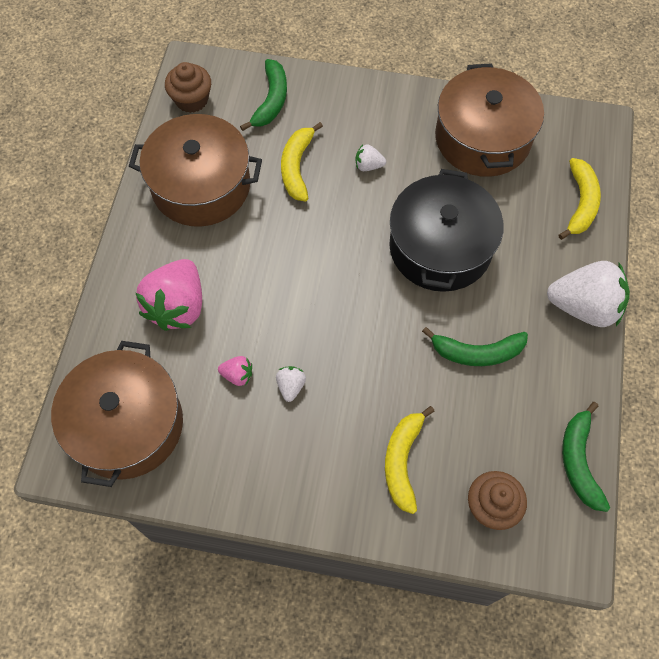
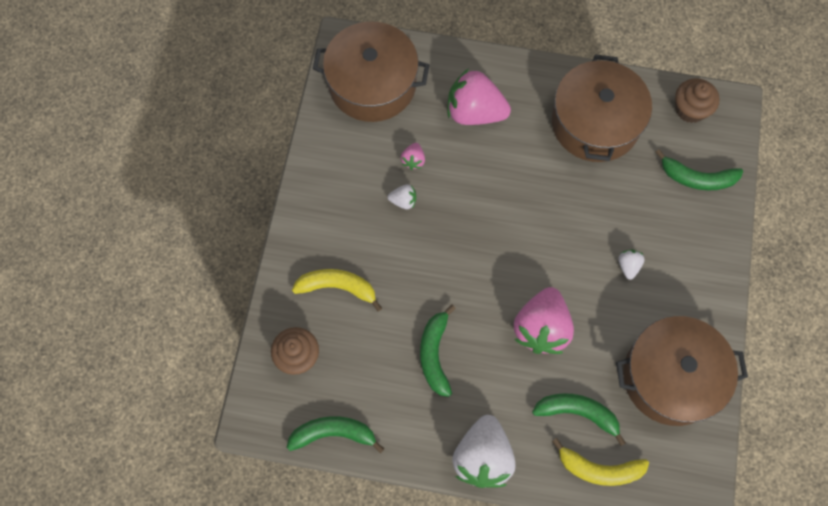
camera: 90 degrees right, 5 degrees up
yellow banana [281,122,323,201] -> none
black pot [389,169,503,292] -> pink strawberry [514,287,574,354]
none -> green banana [532,393,626,446]

